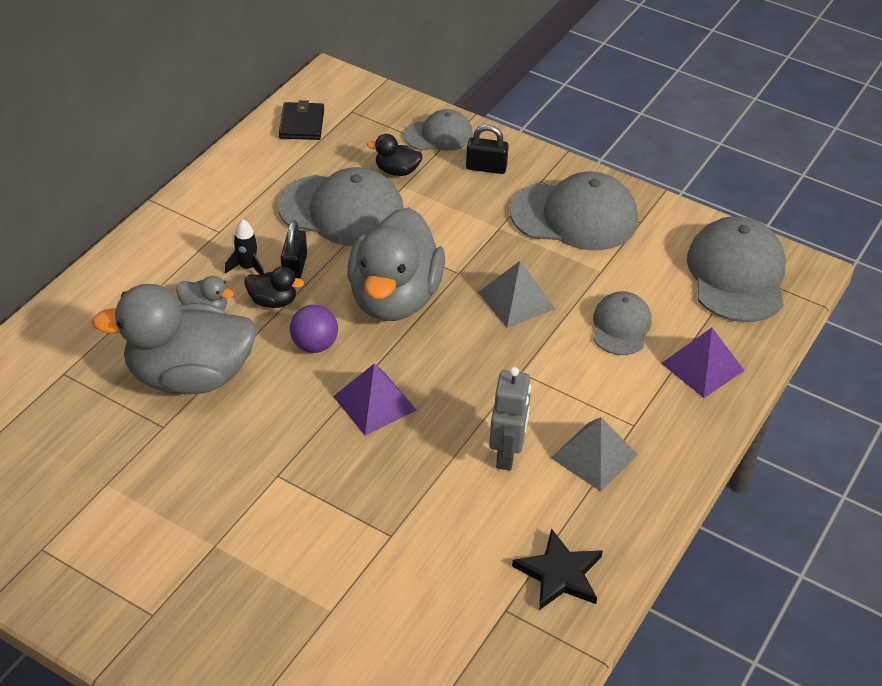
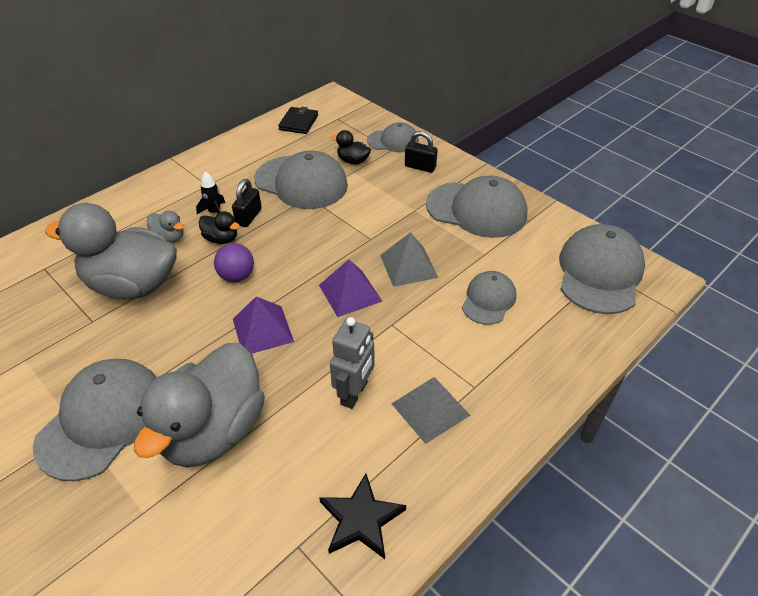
camera: 15 degrees right, 0 degrees up
grey duck [347,207,445,321] -> grey duck moved to [134,343,265,467]
purple pyramid [661,328,745,398] -> purple pyramid moved to [319,259,382,317]
none -> grey cap [33,359,157,481]

